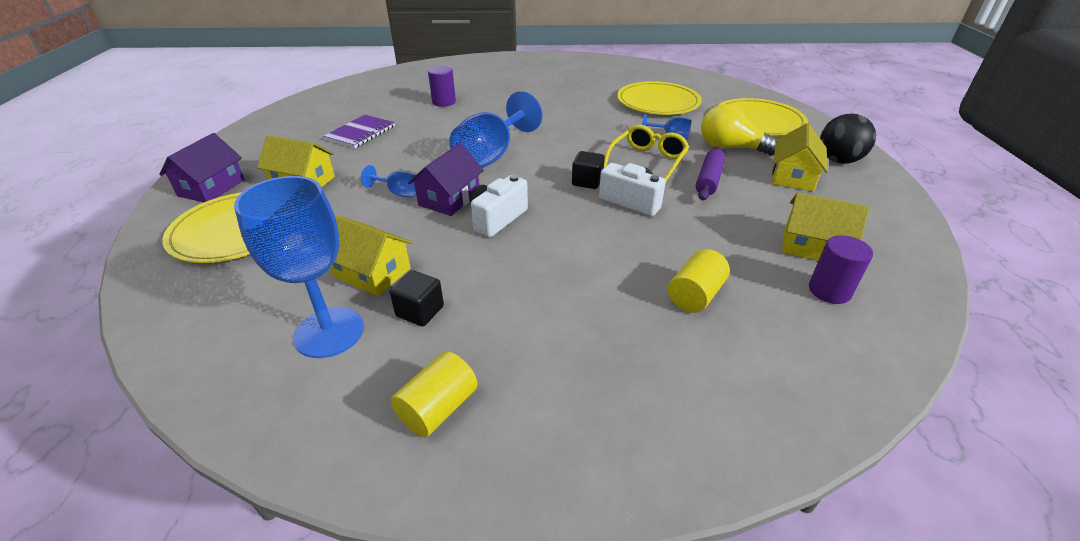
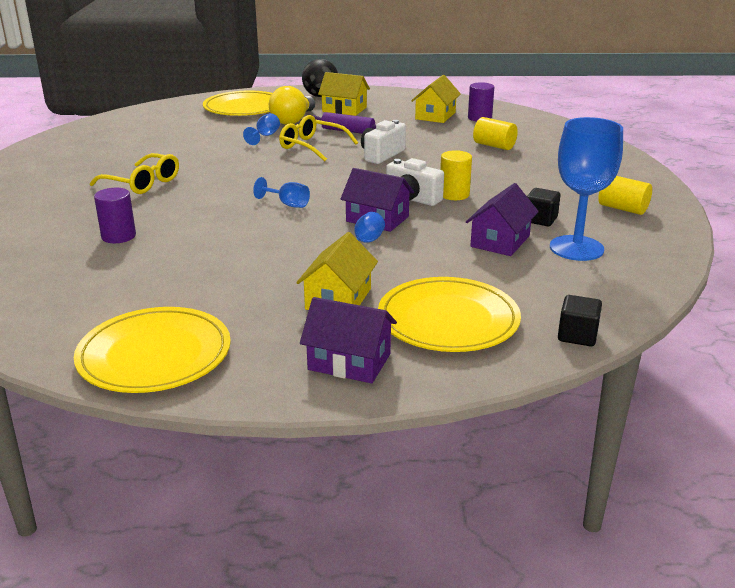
camera: 90 degrees left, 10 degrees down
purple notebook [324,114,395,148] -> none
yellow house [330,215,413,296] -> purple house [466,183,539,256]
blue goblet [449,91,542,168] -> blue goblet [253,177,310,208], size x0.47
black cube [572,151,605,189] -> black cube moved to [558,295,602,346]
yellow plate [617,81,702,115] -> yellow plate moved to [74,307,231,393]
none -> yellow glasses [90,153,179,194]
none -> yellow cylinder [440,150,472,200]

